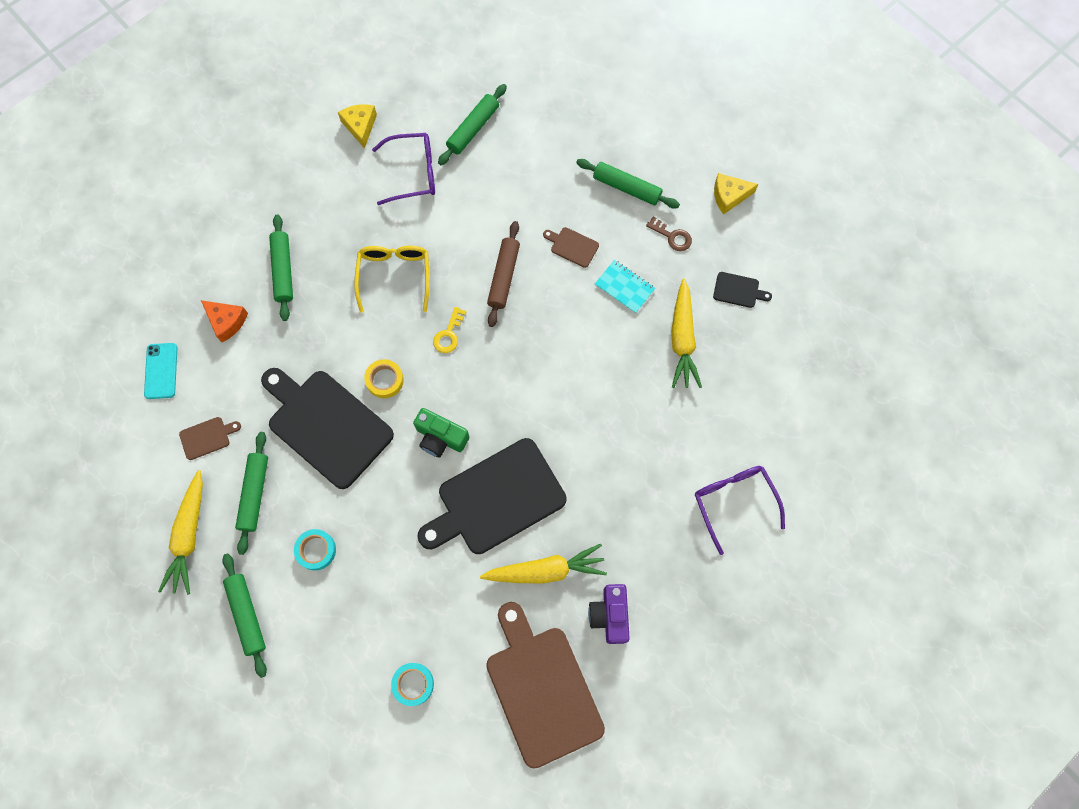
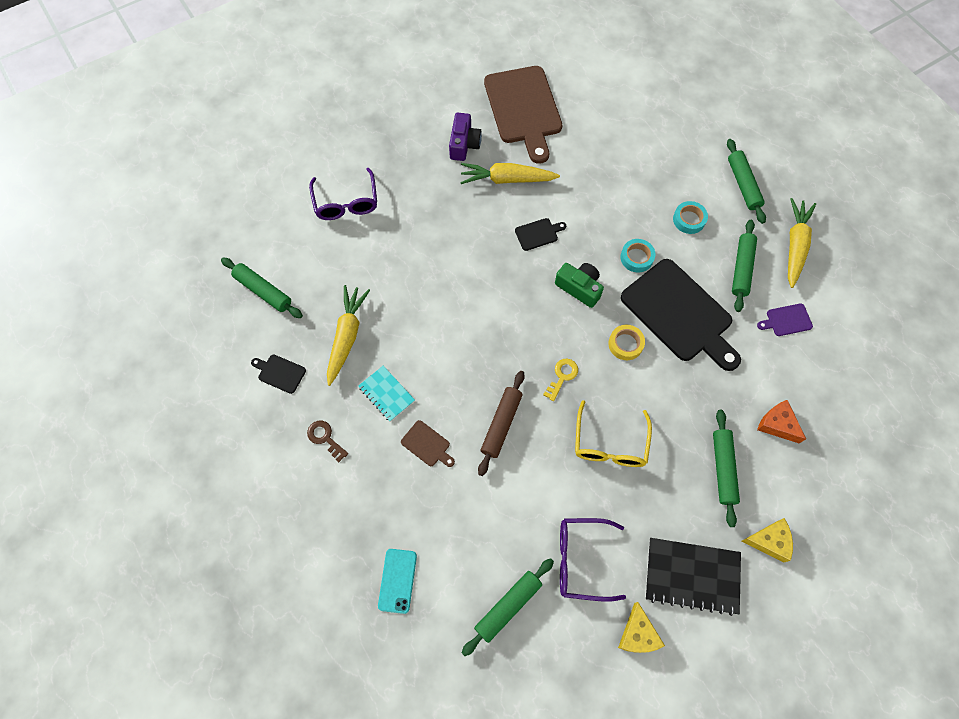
camera: 170 degrees left, 5 degrees down
turquoise phone [144,343,177,399] -> turquoise phone moved to [378,549,417,614]
brown cutting board [179,417,241,460] -> purple cutting board [757,303,813,336]
turquoise tape [391,663,434,706] -> turquoise tape moved to [620,239,656,272]
black cutting board [417,438,567,554] -> black cutting board [515,218,566,251], size x0.41
green rolling pin [576,159,680,208] -> green rolling pin moved to [221,257,303,318]
yellow cheese [714,173,759,214] -> yellow cheese moved to [741,518,793,563]
none -> black notebook [645,538,741,616]

